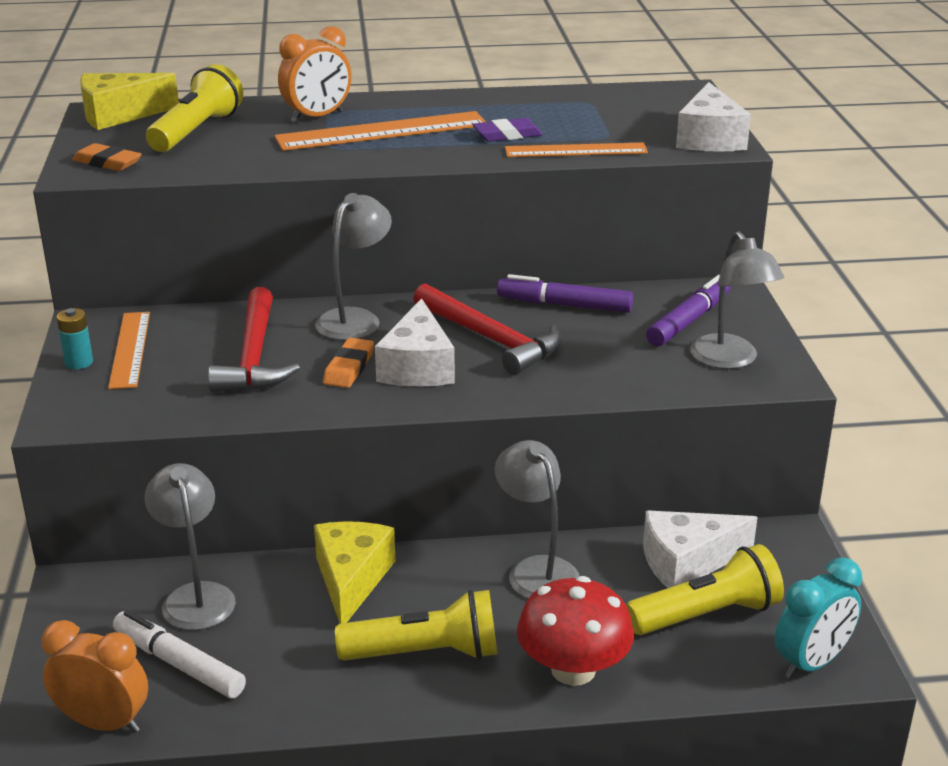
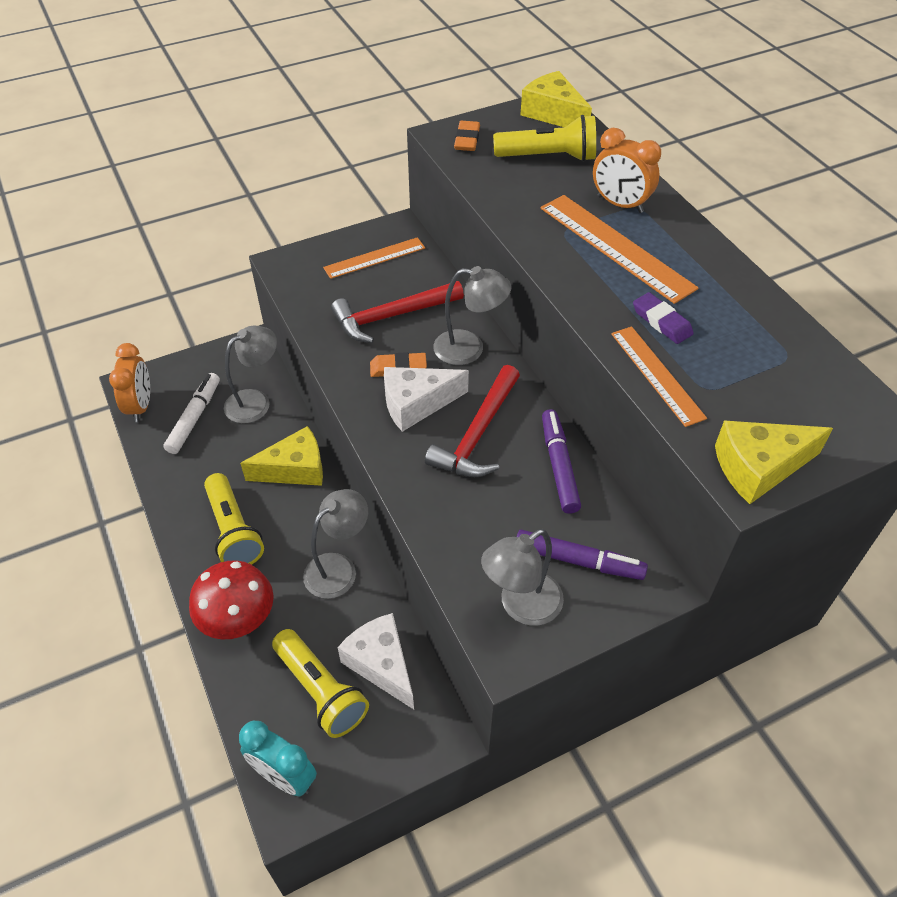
camera: 70 degrees right, 20 degrees up
turquoise battery [57,308,93,369] -> none
white cheese [676,82,751,152] -> yellow cheese [715,420,833,504]

